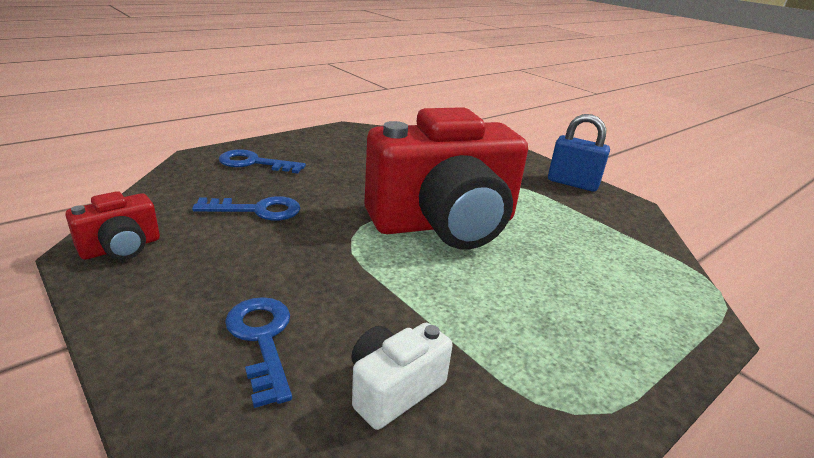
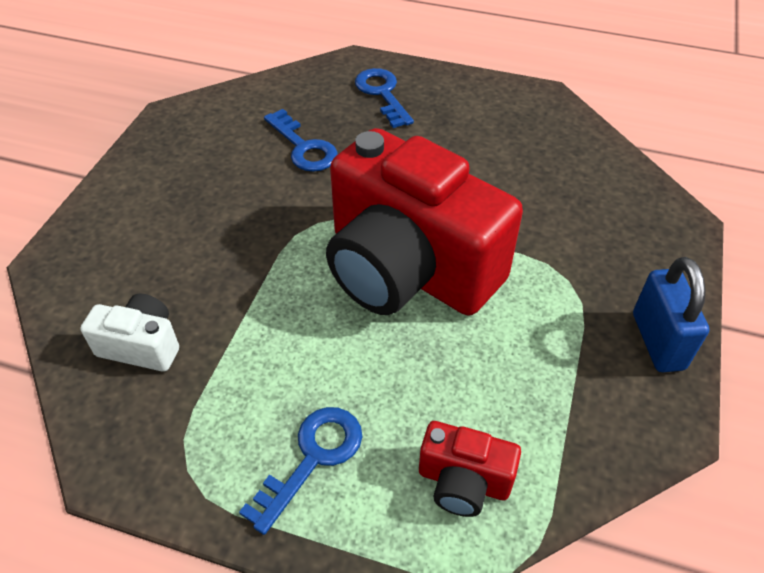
camera: 60 degrees right, 20 degrees up
red camera [65,191,160,260] -> red camera moved to [419,421,521,517]
blue key [225,297,292,408] -> blue key moved to [239,407,362,535]

